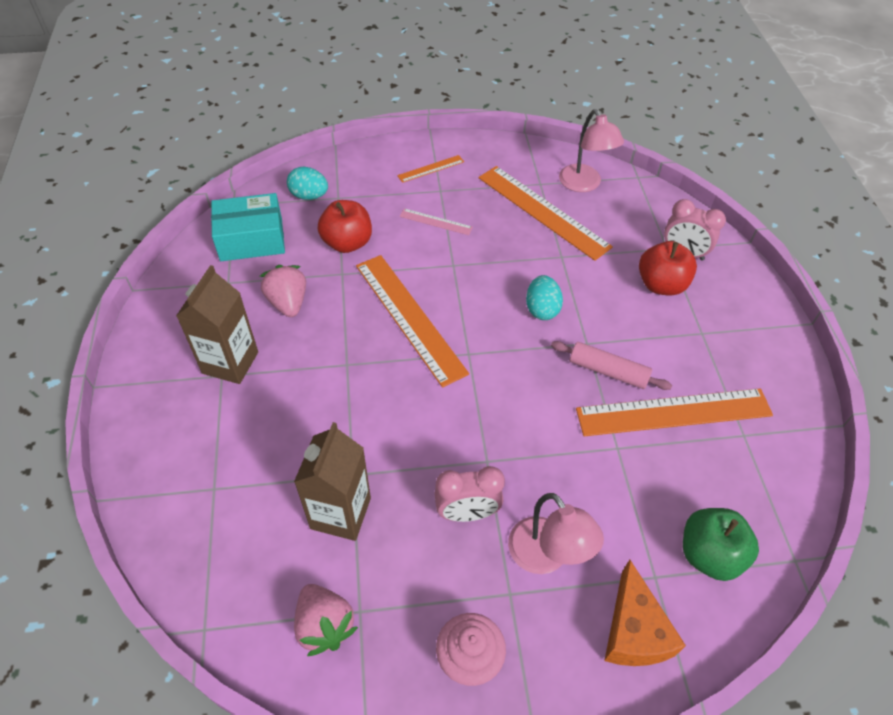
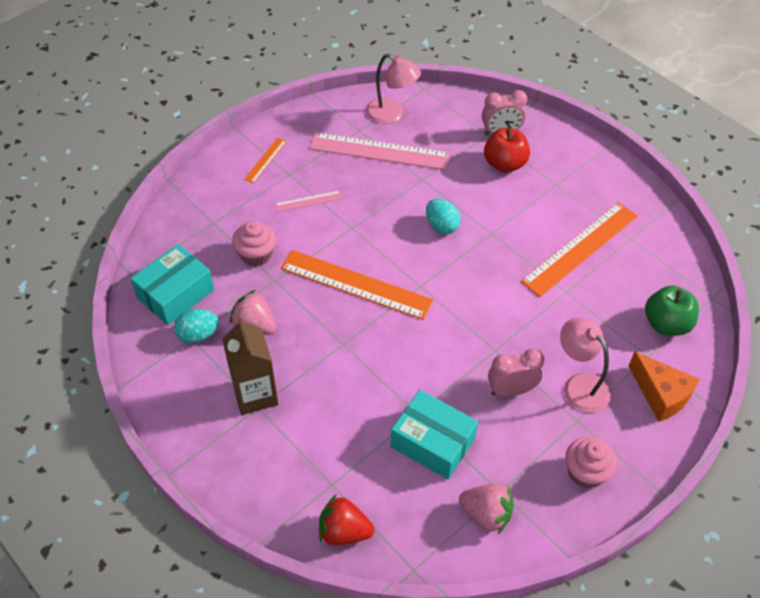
camera: 35 degrees left, 0 degrees up
turquoise egg [287,167,328,200] -> turquoise egg moved to [174,309,219,343]
brown carton [294,422,371,541] -> turquoise box [391,390,478,480]
red apple [318,200,372,253] -> pink cupcake [232,221,276,267]
pink clock [434,466,505,522] -> pink clock turned 150 degrees counterclockwise [488,349,544,397]
orange ruler [479,166,613,261] -> pink ruler [309,132,451,170]
pink lamp [508,493,604,574] -> pink lamp turned 150 degrees counterclockwise [560,317,611,413]
pink rolling pin [551,341,672,390] -> none
none -> red strawberry [319,494,374,546]

